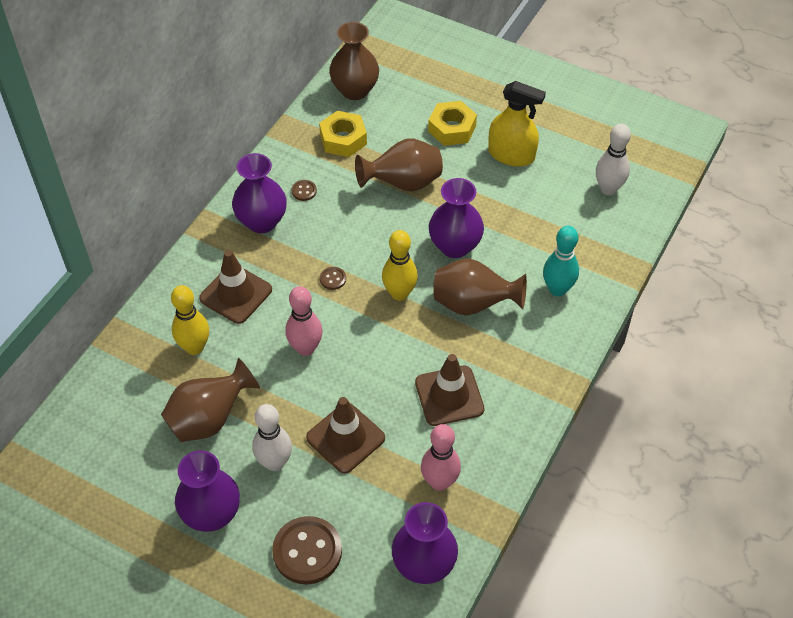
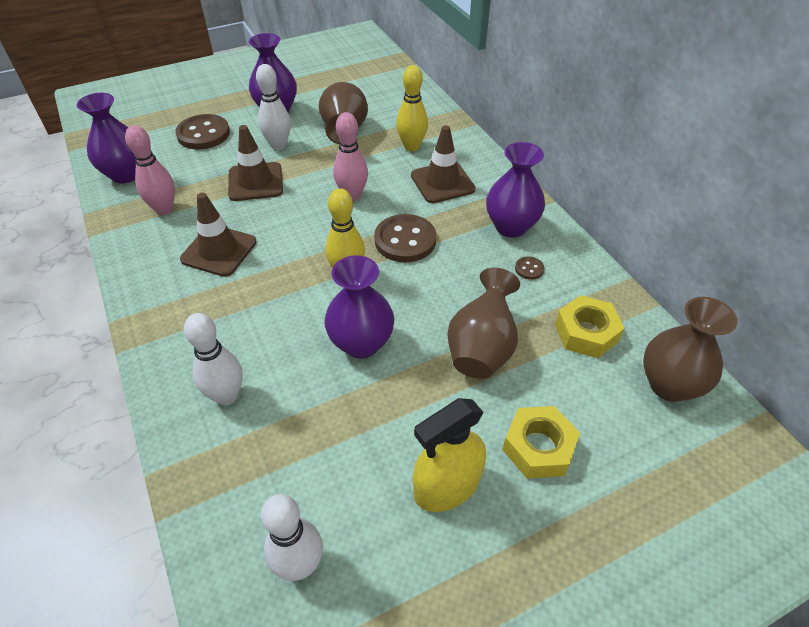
camera: 125 degrees right, 5 degrees down
brown button [320,267,346,290] -> brown button [374,214,436,262], size x2.25
brown vase [433,259,527,316] -> none
turquoise bowling pin [543,226,579,296] -> white bowling pin [184,313,242,405]

